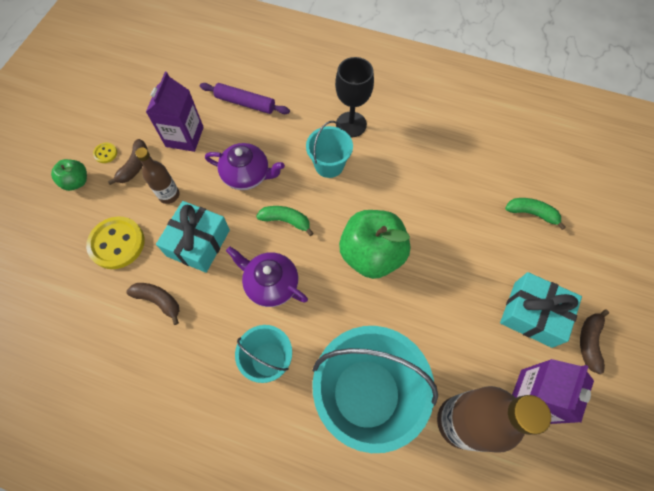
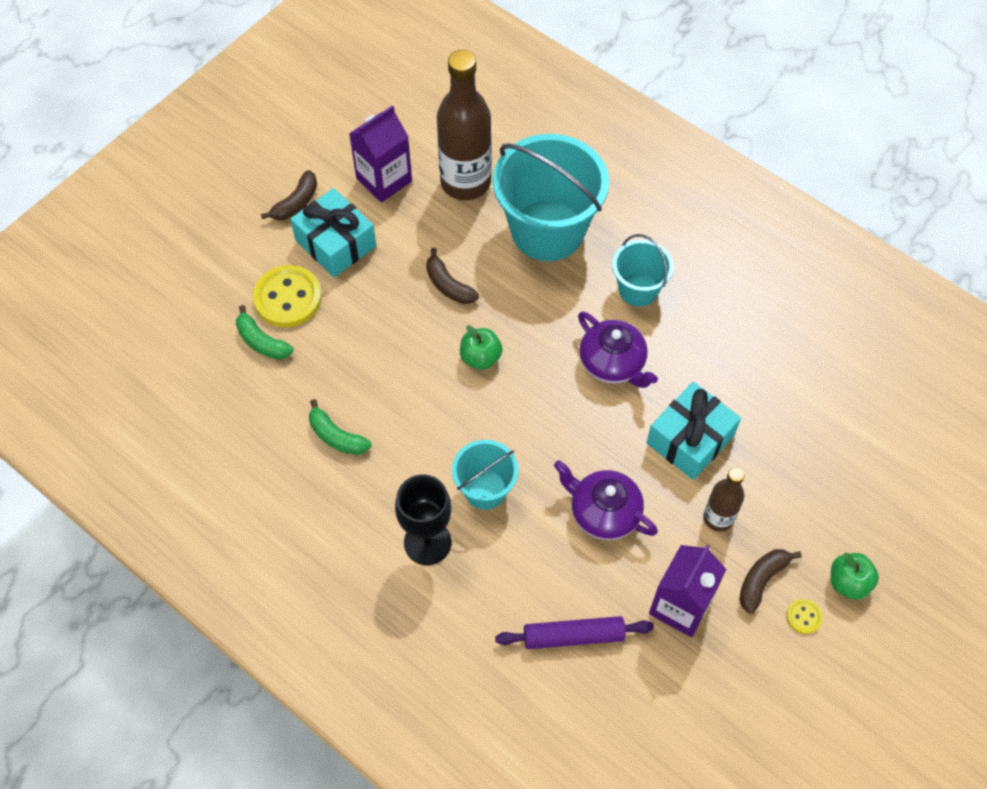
camera: 160 degrees left, 5 degrees down
yellow button [86,216,145,269] -> yellow button moved to [253,265,322,327]
brown banana [126,283,179,325] -> brown banana moved to [426,248,479,304]
purple rolling pin [200,83,290,114] -> purple rolling pin turned 45 degrees counterclockwise [495,616,654,649]
green banana [256,206,314,236] -> green banana moved to [309,399,371,455]
green apple [339,210,411,279] -> green apple [460,325,503,370], size x0.50

